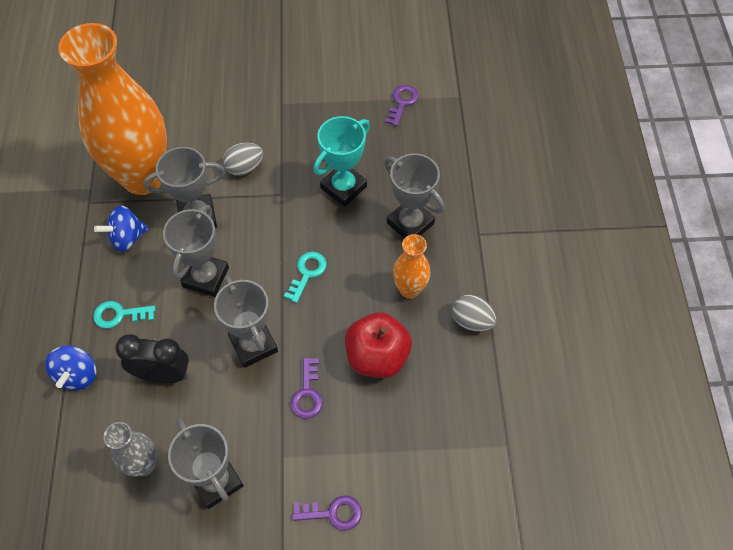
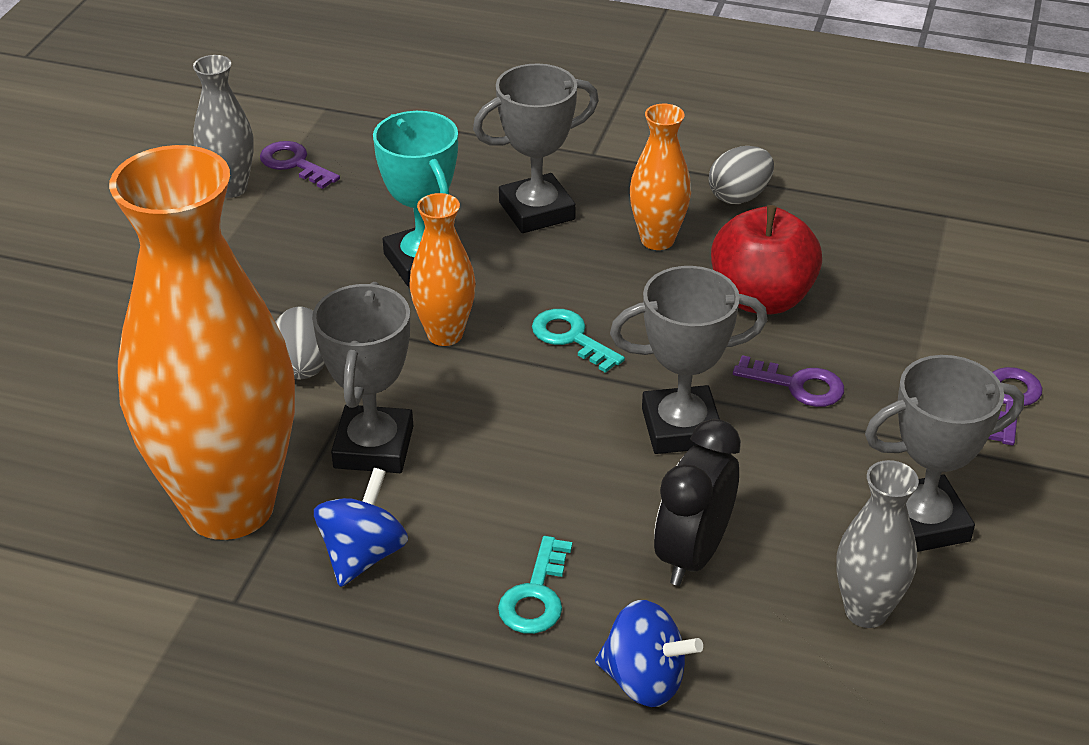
camera: 70 degrees left, 20 degrees down
blue spinning top [94,205,149,252] -> blue spinning top turned 150 degrees counterclockwise [314,468,408,587]
grey trophy [163,205,229,297] -> none
none -> grey vase [193,55,254,198]
none -> orange vase [410,193,476,346]

